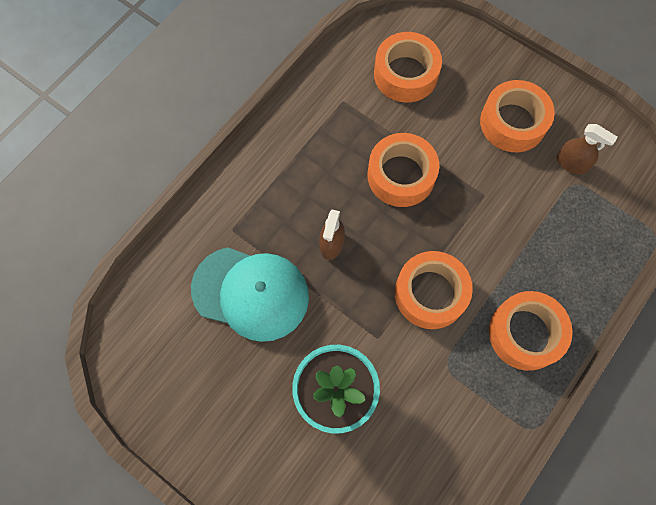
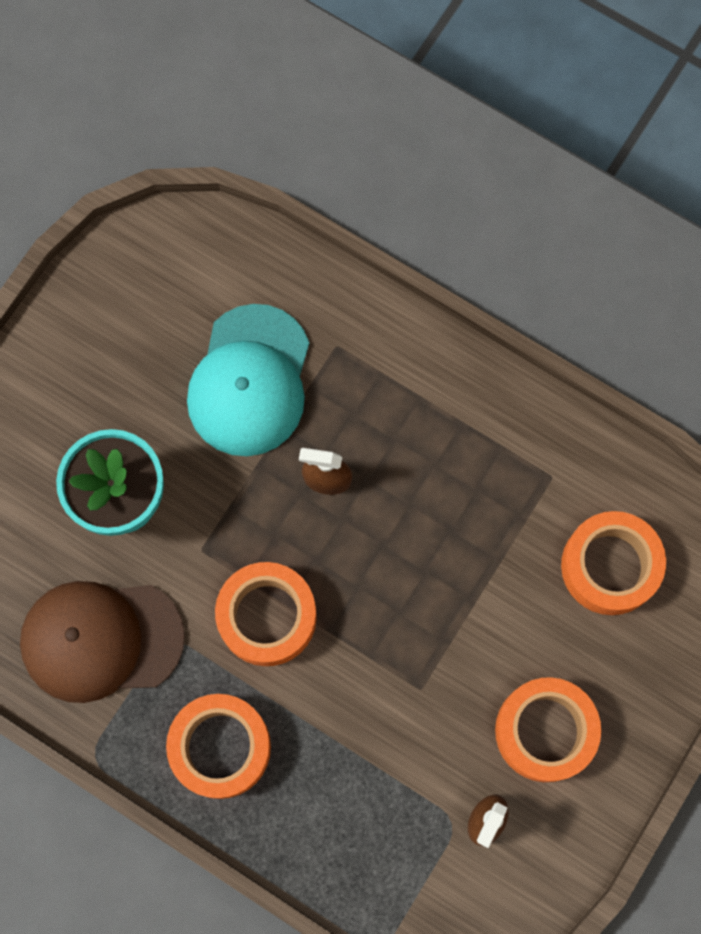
camera: 85 degrees right, 5 degrees up
orange tape [367,133,439,207] -> none
none -> brown cap [20,581,185,703]

